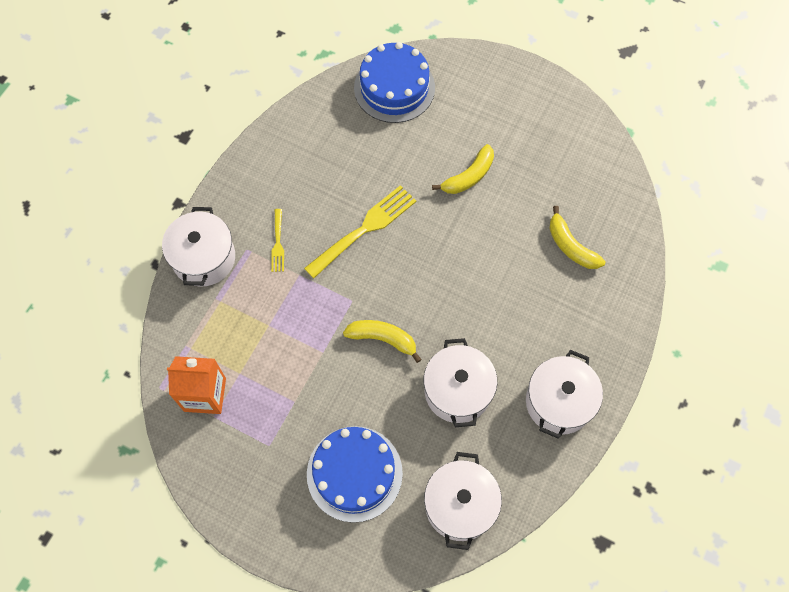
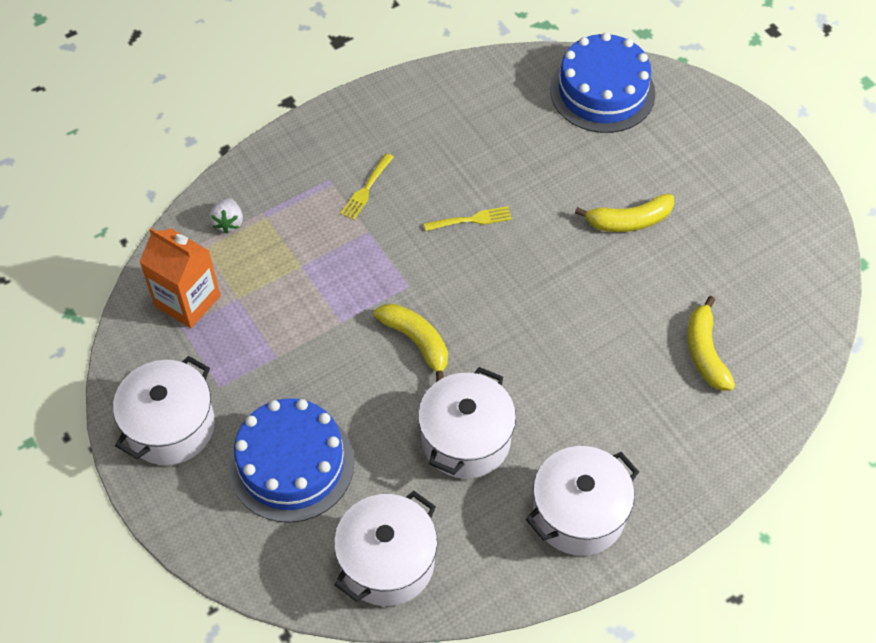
camera: 30 degrees right, 10 degrees down
white pot [162,207,235,287] -> white pot moved to [113,356,215,465]
yellow fork [304,185,416,278] -> yellow fork [424,206,512,231], size x0.51
none -> white strawberry [210,198,243,233]

